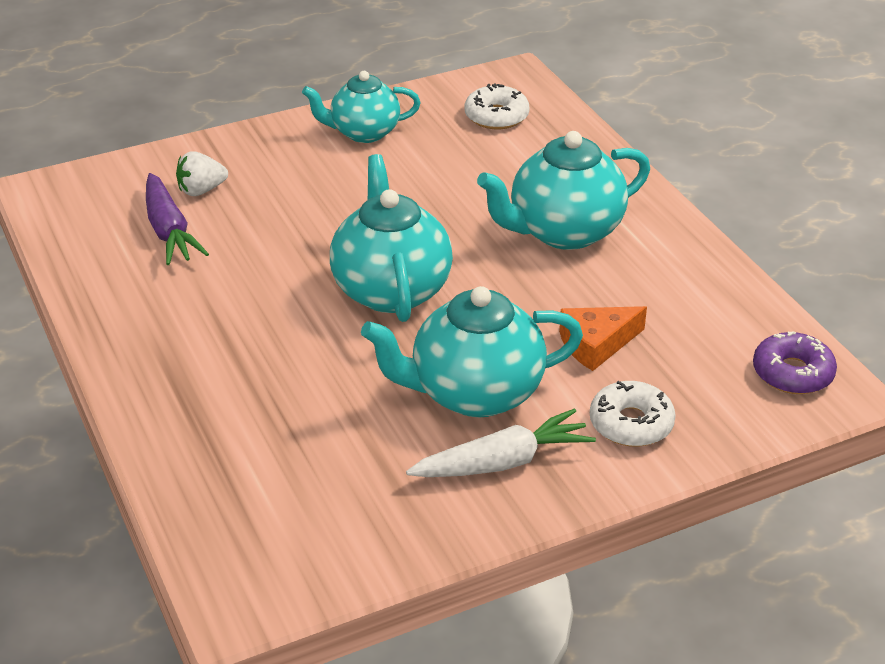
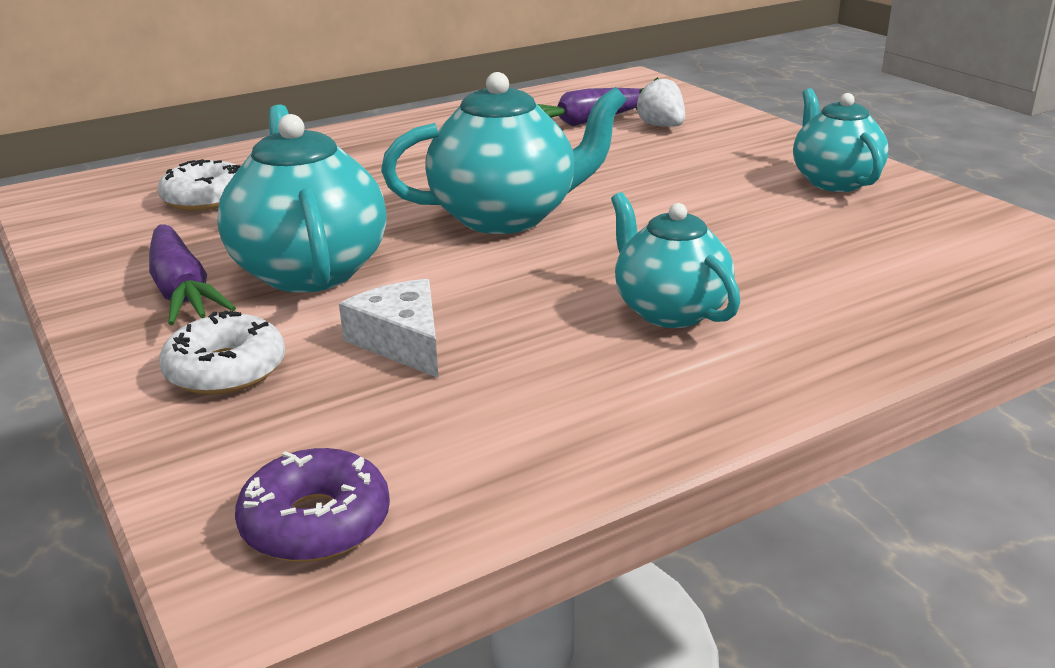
camera: 85 degrees right, 10 degrees down
white carrot [406,408,596,477] -> purple carrot [149,224,236,325]
white donut [465,84,530,129] -> white donut moved to [158,159,241,211]
turquoise teapot [477,131,650,250] -> turquoise teapot [611,192,740,328], size x0.66
orange cheese [559,306,647,371] -> white cheese [339,279,438,378]

